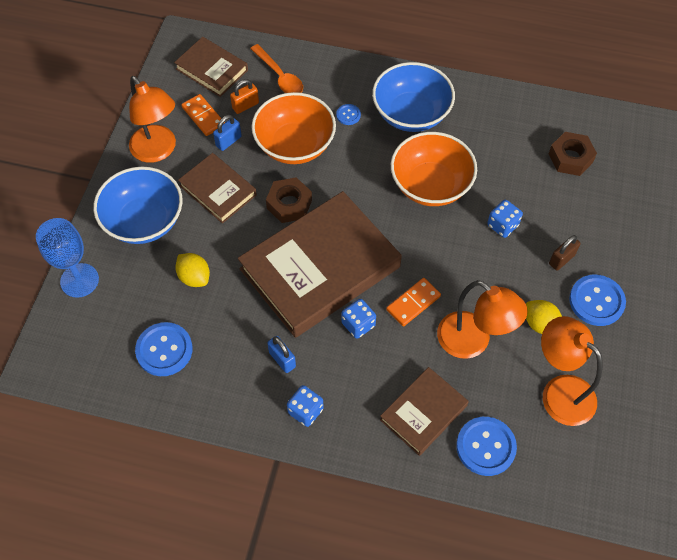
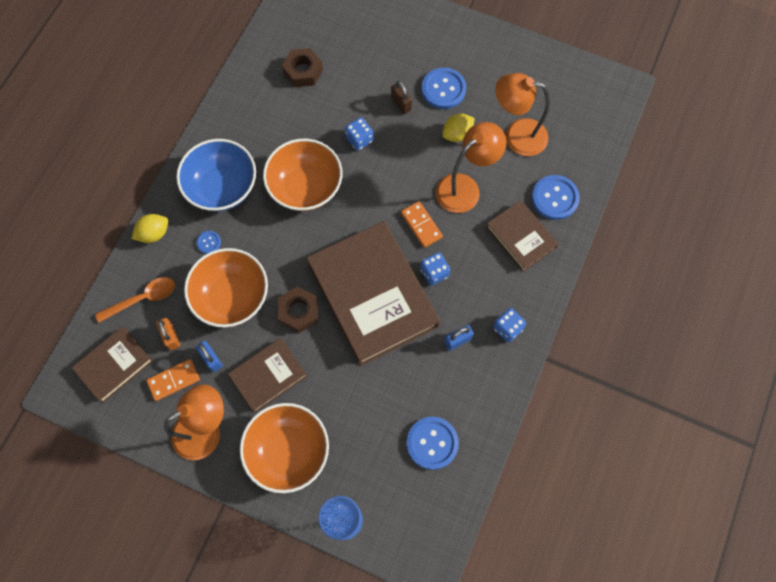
camera: 80 degrees left, 10 degrees up
blue bowl [93,167,183,244] -> orange bowl [240,403,329,493]
yellow lemon [175,253,210,287] -> yellow lemon moved to [132,214,168,243]
orange lamp [541,316,603,426] -> orange lamp turned 45 degrees clockwise [495,73,550,156]

